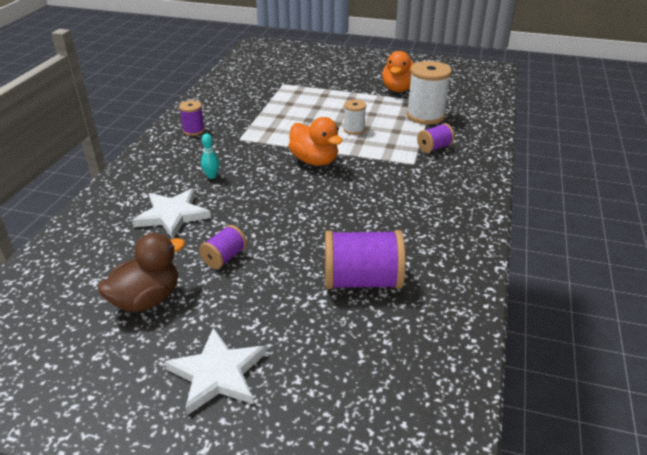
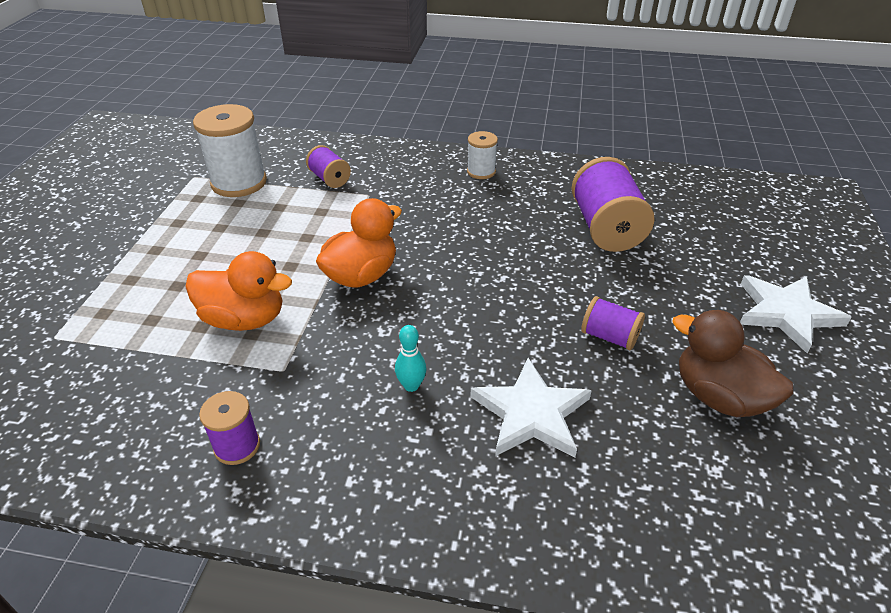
camera: 95 degrees left, 5 degrees up
white spool [344,100,366,135] -> white spool moved to [467,131,498,179]
orange duck [382,51,414,92] -> orange duck moved to [185,251,292,331]

